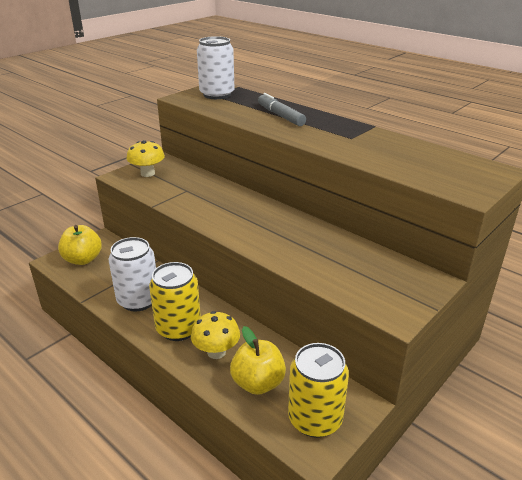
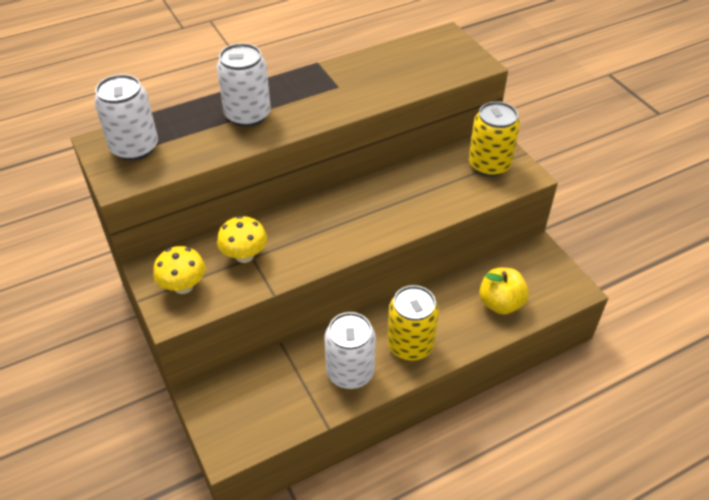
camera: 70 degrees left, 15 degrees up
yellow apple [58,225,102,265] -> none
yellow mushroom [191,311,240,359] -> yellow mushroom moved to [217,216,267,263]
grey marker [258,93,306,126] -> white can [217,43,271,127]
yellow can [288,343,349,438] -> yellow can moved to [469,101,520,177]

